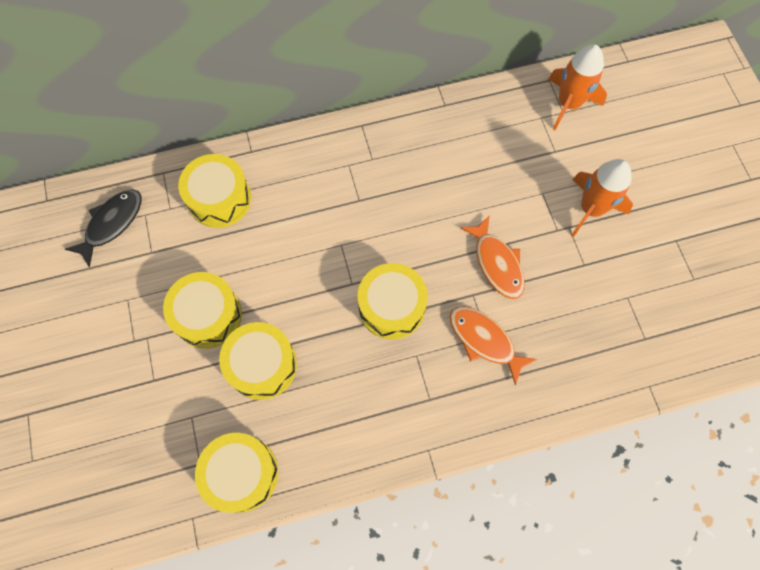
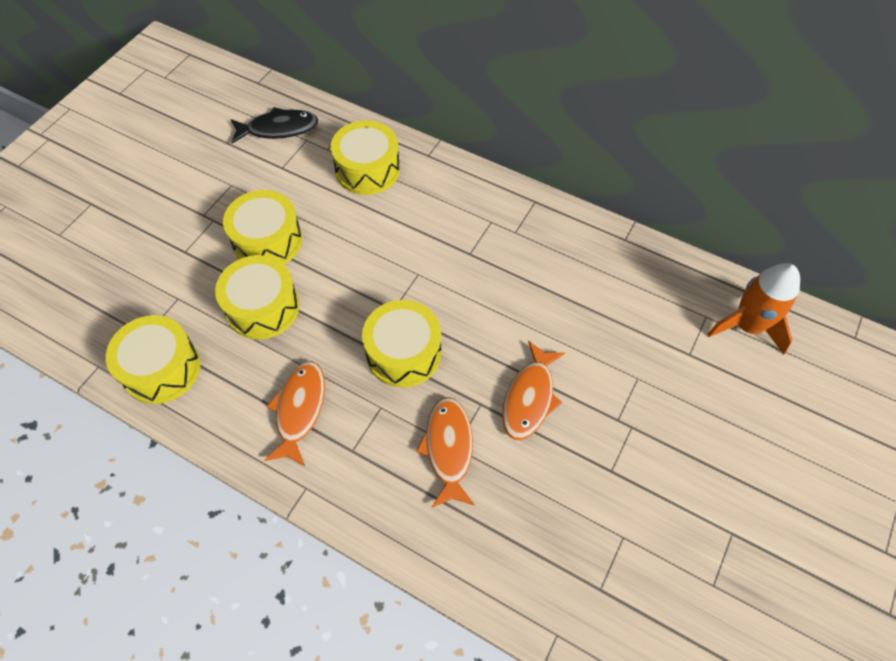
camera: 45 degrees right, 10 degrees down
orange rocket [571,159,633,237] -> none
none -> orange fish [264,361,325,466]

